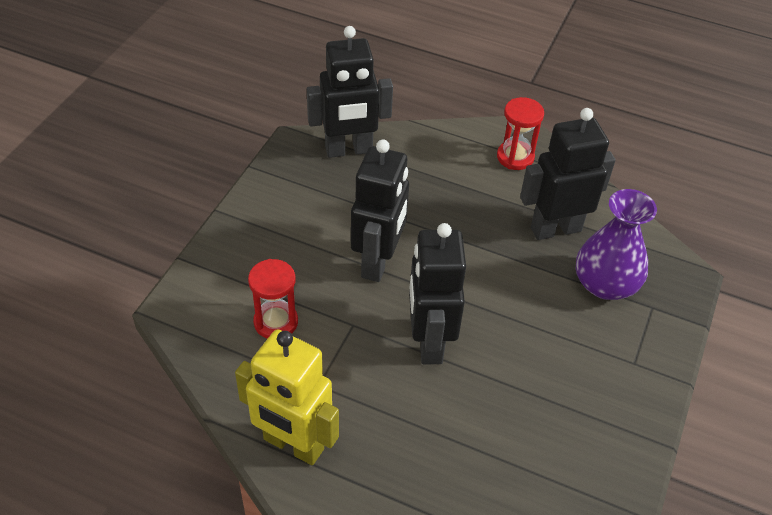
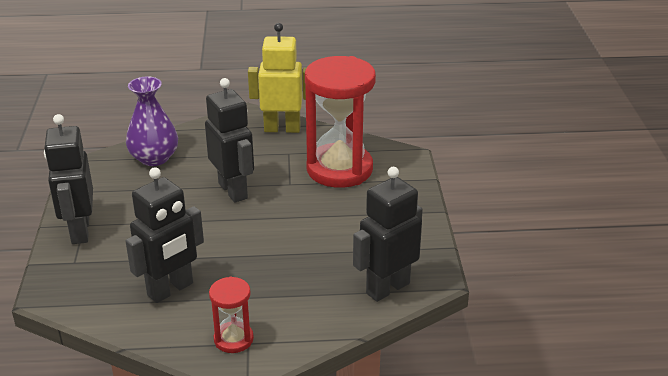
camera: 155 degrees right, 15 degrees down
red hourglass [248,259,298,339] -> red hourglass [305,56,376,188], size x2.12
black robot [351,139,409,282] -> black robot moved to [44,114,93,244]
purple vase [576,189,657,300] -> purple vase moved to [126,76,178,166]

